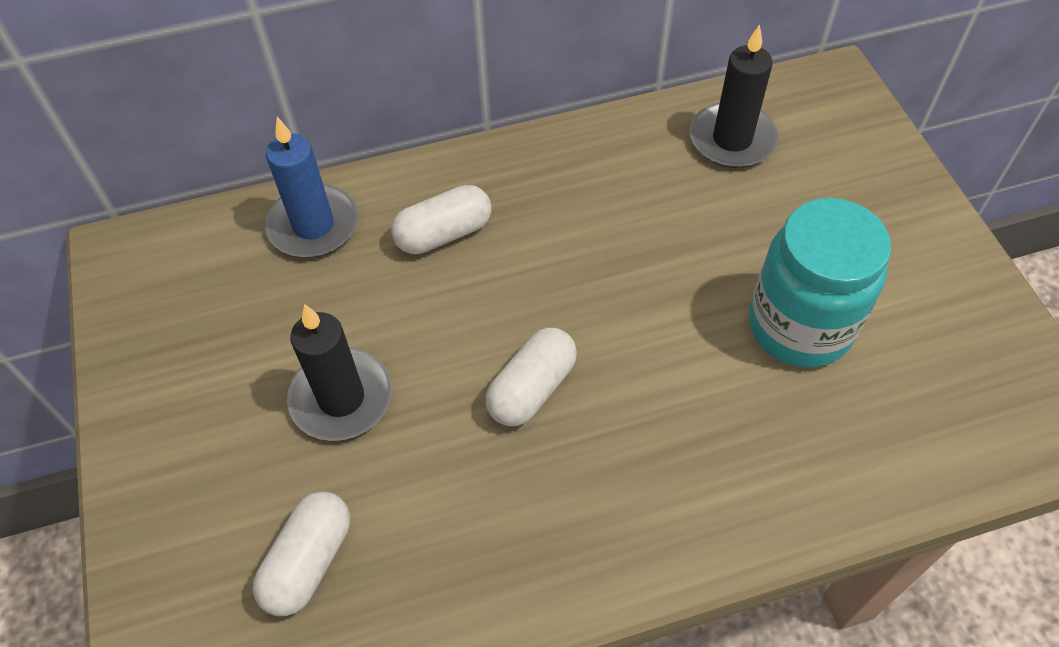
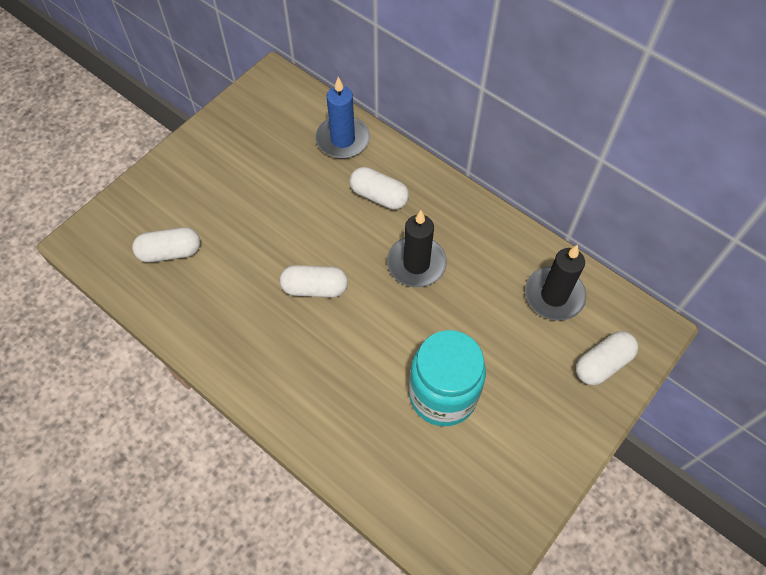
camera: 55 degrees right, 5 degrees up
black candle [287,304,392,441] -> black candle moved to [387,210,447,287]
none -> white capsule [576,331,638,385]

